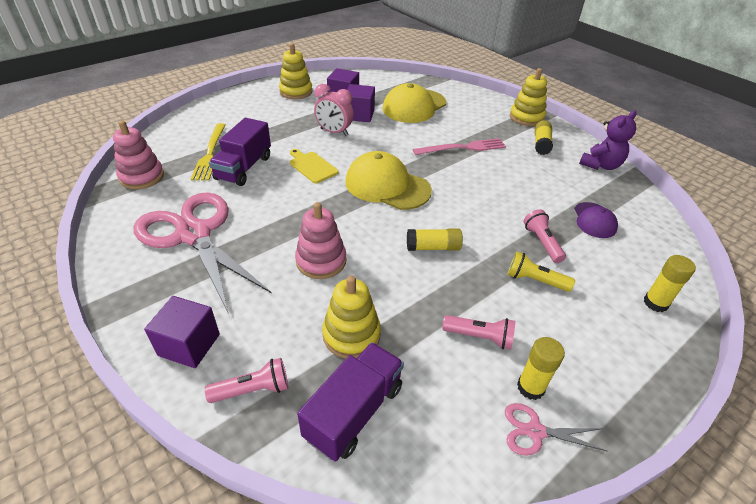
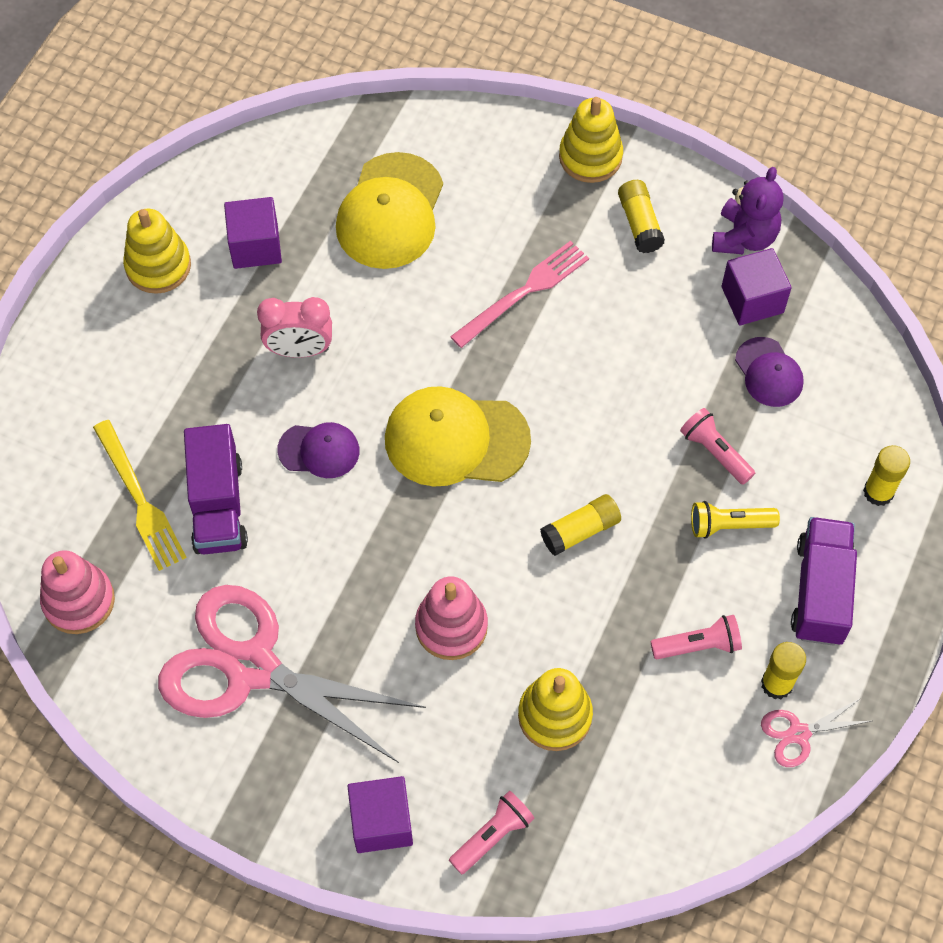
camera: 25 degrees left, 20 degrees up
yellow cutting board [290,149,339,183] -> purple cap [277,422,360,478]
purple truck [297,342,404,462] -> purple truck moved to [791,517,857,646]
purple cube [347,84,375,122] -> purple cube moved to [722,248,792,325]

